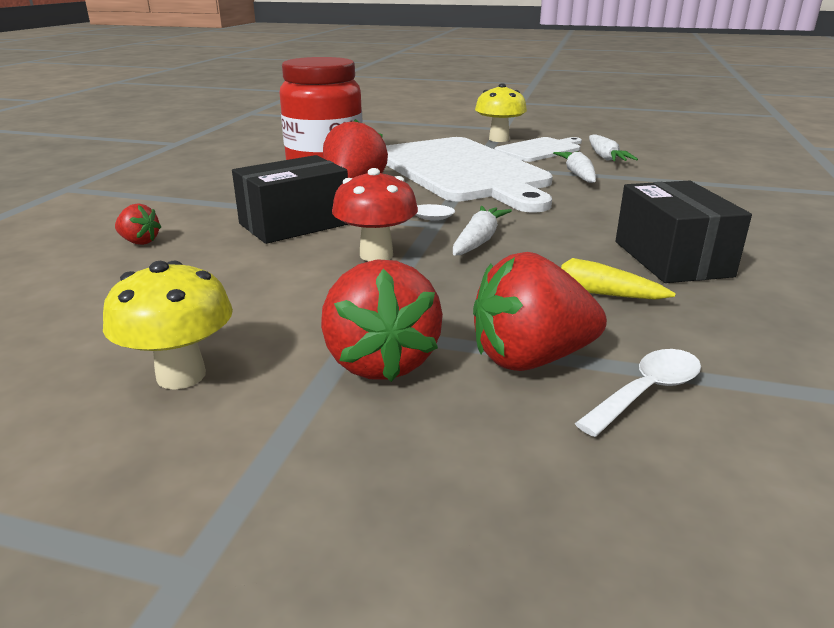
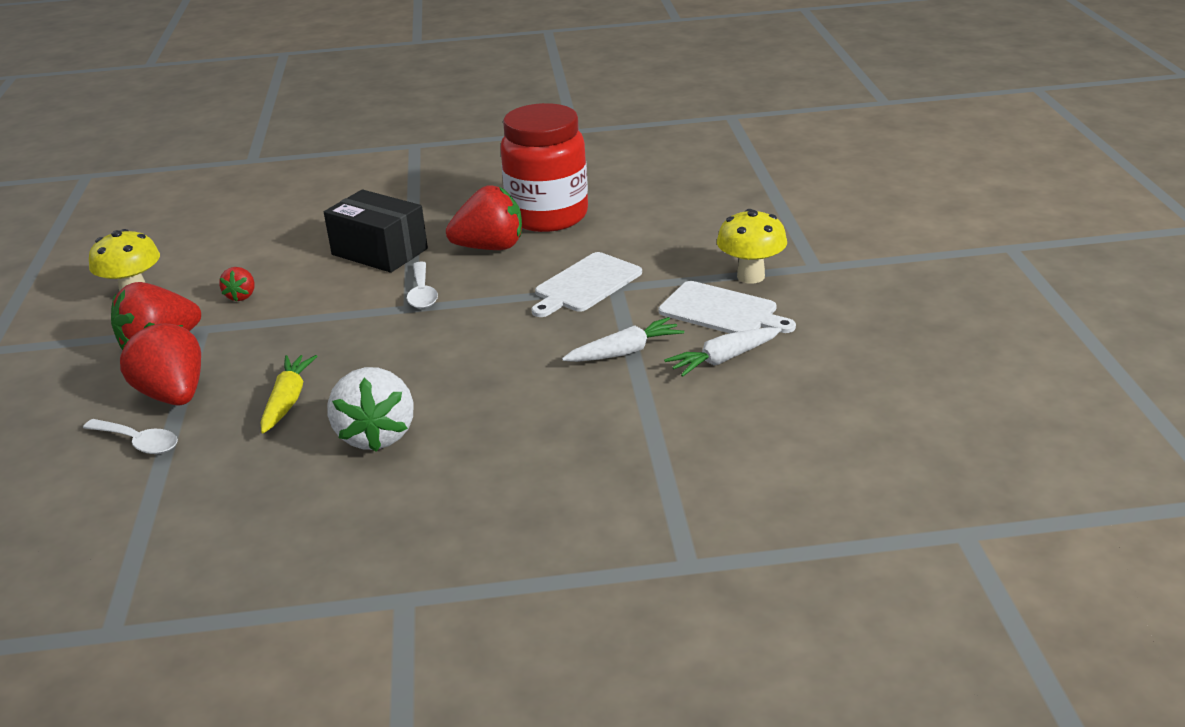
camera: 70 degrees right, 5 degrees up
red strawberry [115,203,161,245] -> red strawberry moved to [219,267,255,301]
red mushroom [332,168,418,261] -> none
white cutting board [386,137,553,213] -> white cutting board [531,252,642,317], size x0.48
white carrot [453,206,512,255] -> none
black box [616,181,752,283] -> white strawberry [328,367,413,452]

